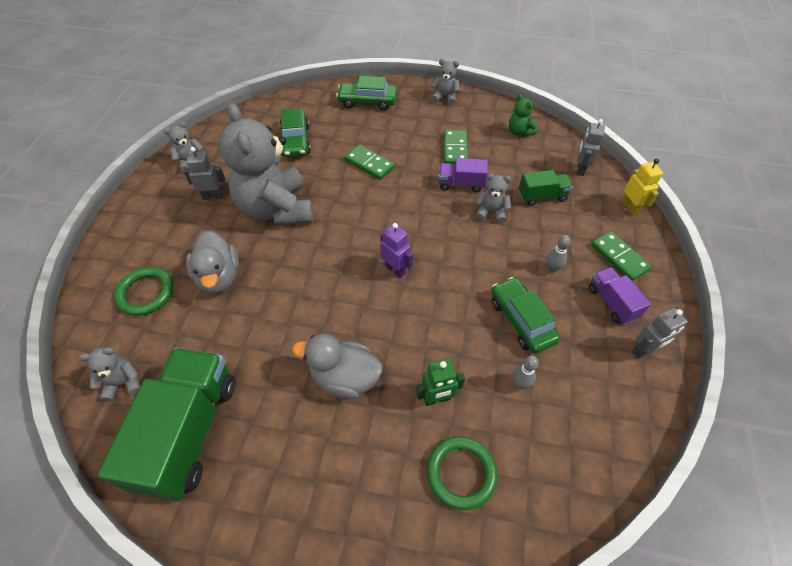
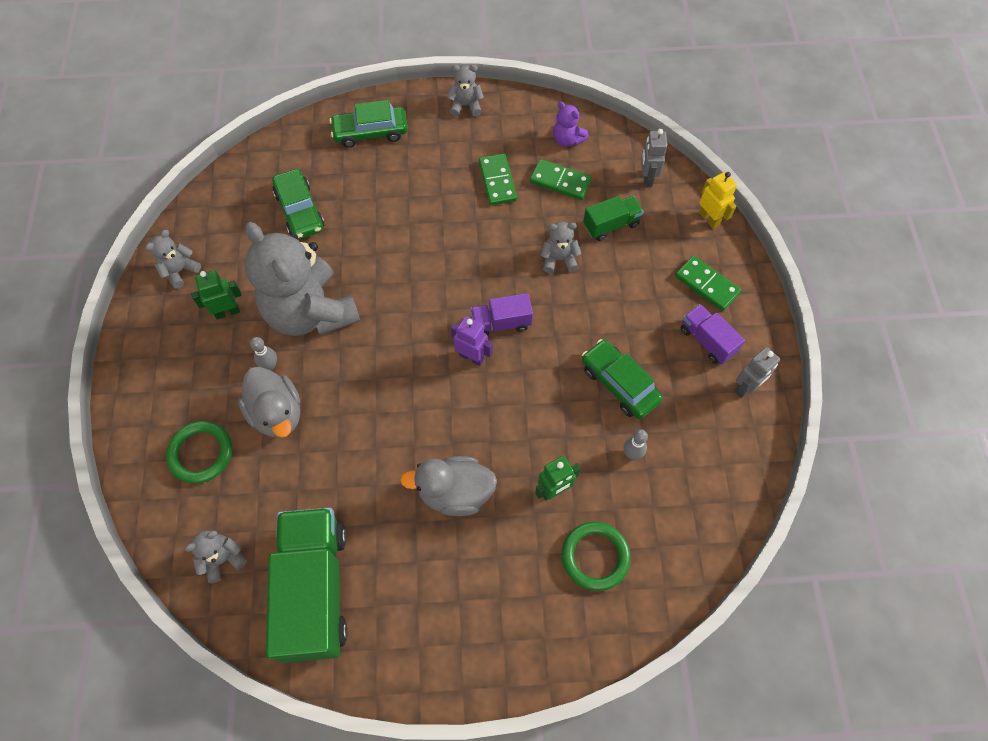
camera: 15 degrees left, 10 degrees up
grey robot [184,147,225,200] -> green robot [191,270,242,320]
green domino [345,145,395,180] -> green domino moved to [530,159,592,200]
purple truck [439,158,488,192] -> purple truck moved to [470,293,533,336]
green teddy bear [509,94,537,137] -> purple teddy bear [553,101,589,147]
grey bowling pin [546,235,571,272] -> grey bowling pin moved to [250,337,277,370]

